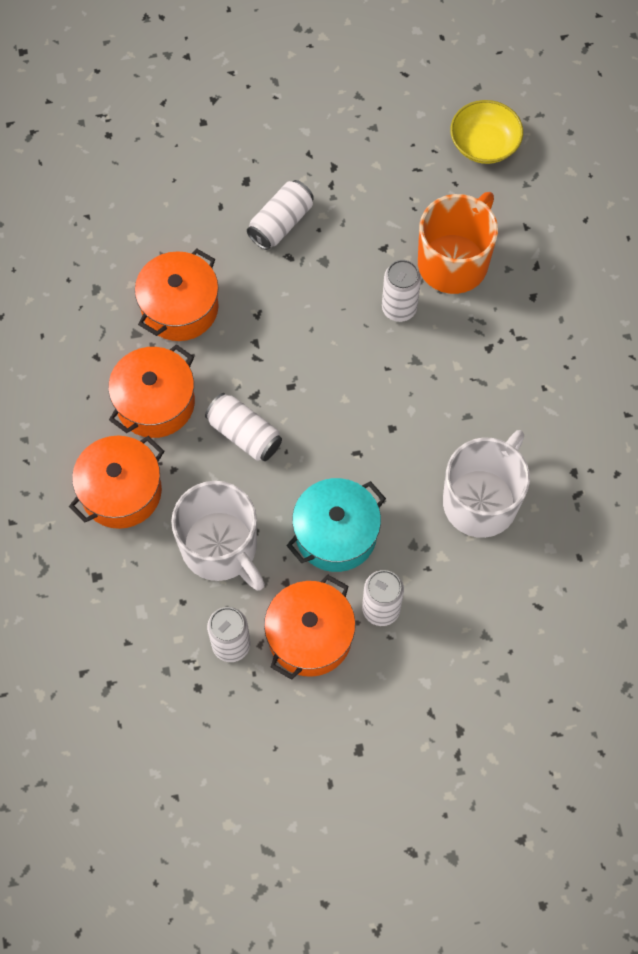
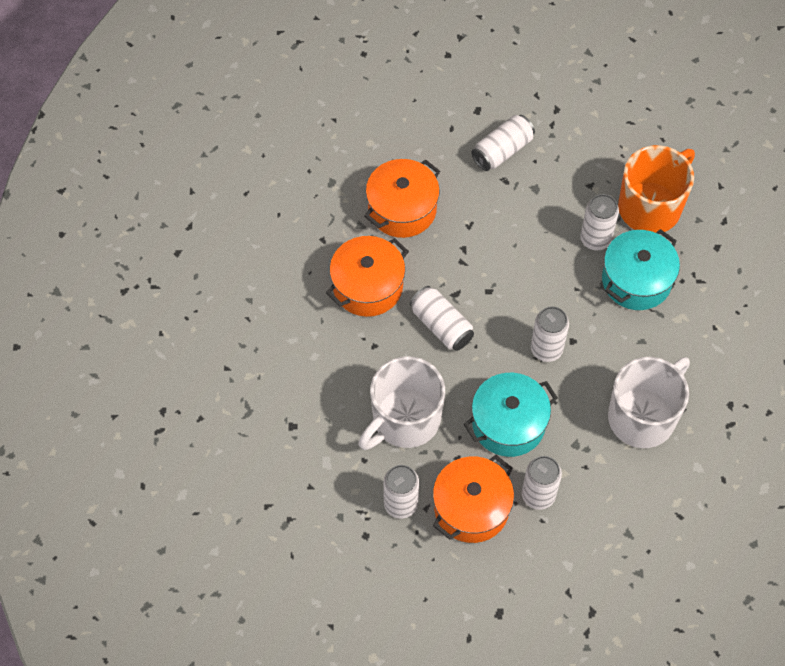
camera: 10 degrees right, 5 degrees down
orange pot [69,436,164,529] -> none
white mug [171,481,265,591] -> white mug turned 75 degrees clockwise [358,356,445,450]
yellow bowl [450,100,523,164] -> none
none -> white can [531,306,569,362]
none -> turquoise pot [602,229,680,310]

